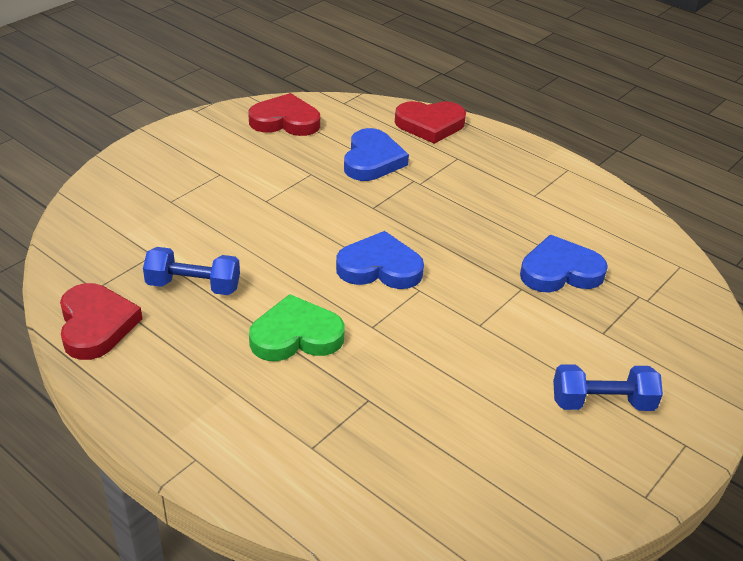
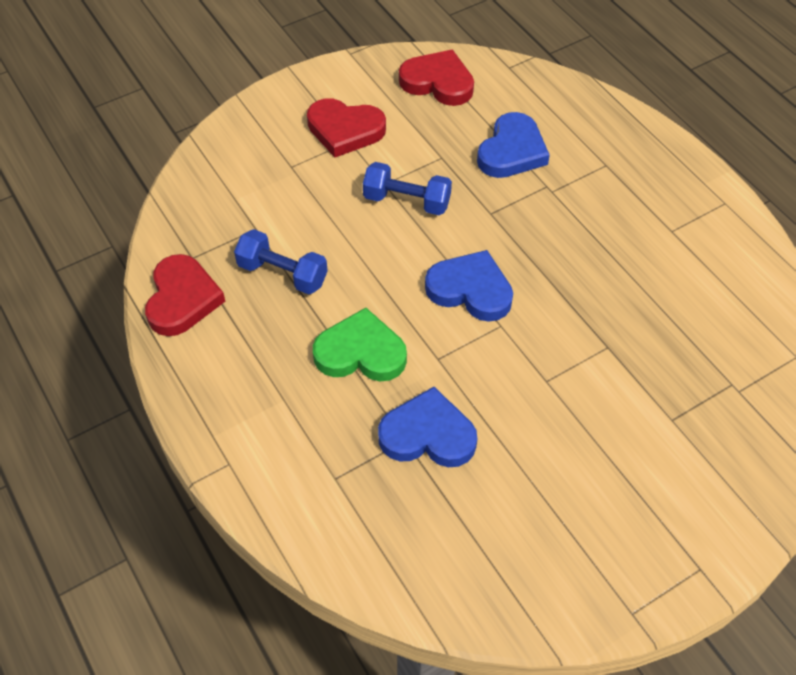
camera: 20 degrees right, 15 degrees up
red heart [395,101,466,144] -> red heart moved to [307,98,386,157]
blue heart [520,235,608,293] -> blue heart moved to [378,387,477,467]
blue dumbbell [553,364,663,411] -> blue dumbbell moved to [363,162,452,215]

